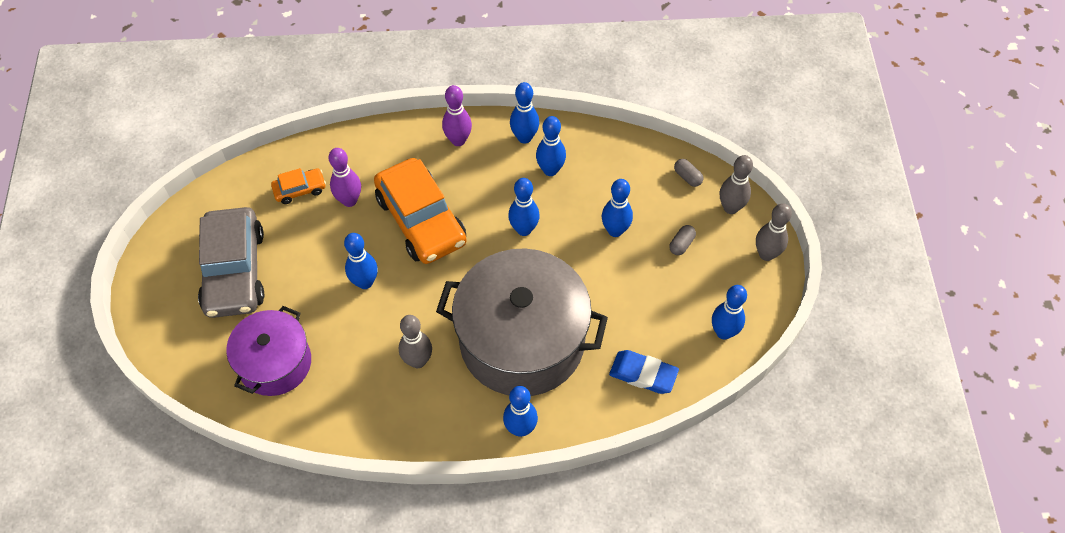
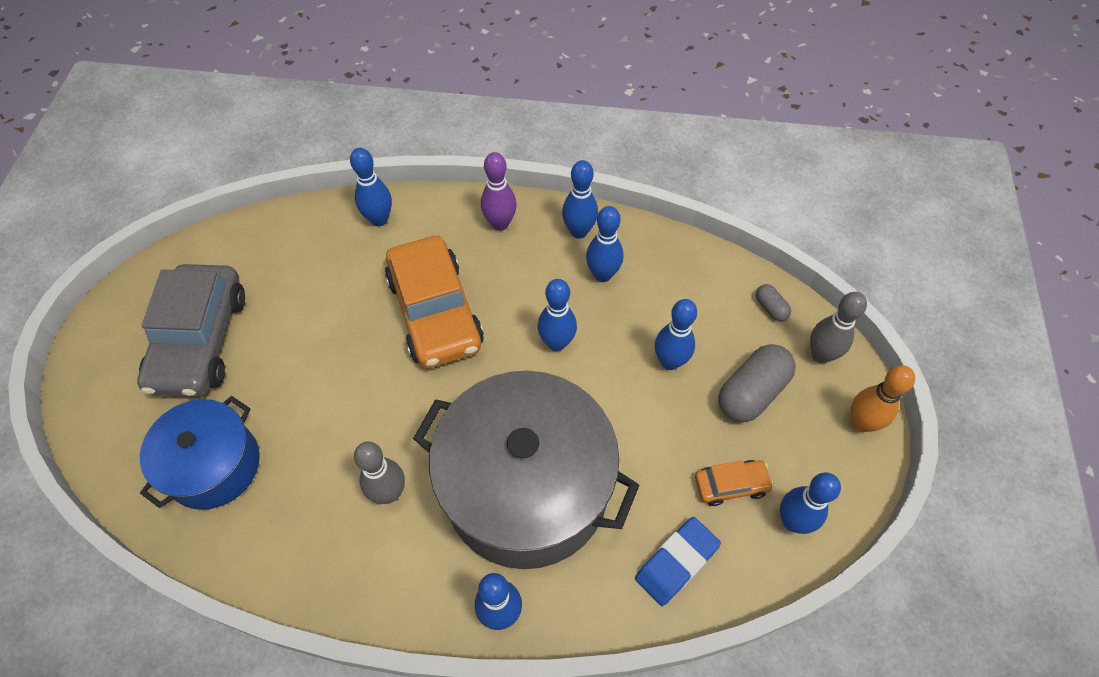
camera: 10 degrees right, 0 degrees up
purple pot [226,306,311,396] -> blue pot [140,396,260,510]
orange car [271,168,326,204] -> orange car moved to [695,460,774,506]
purple bowling pin [329,148,361,207] -> none
blue bowling pin [344,233,378,289] -> blue bowling pin moved to [350,148,392,226]
blue eraser [609,350,679,394] -> blue eraser turned 75 degrees counterclockwise [635,517,721,606]
grey capsule [669,225,696,255] -> grey capsule [718,344,796,422], size x2.05
grey bowling pin [756,203,792,261] -> orange bowling pin [851,365,915,432]

